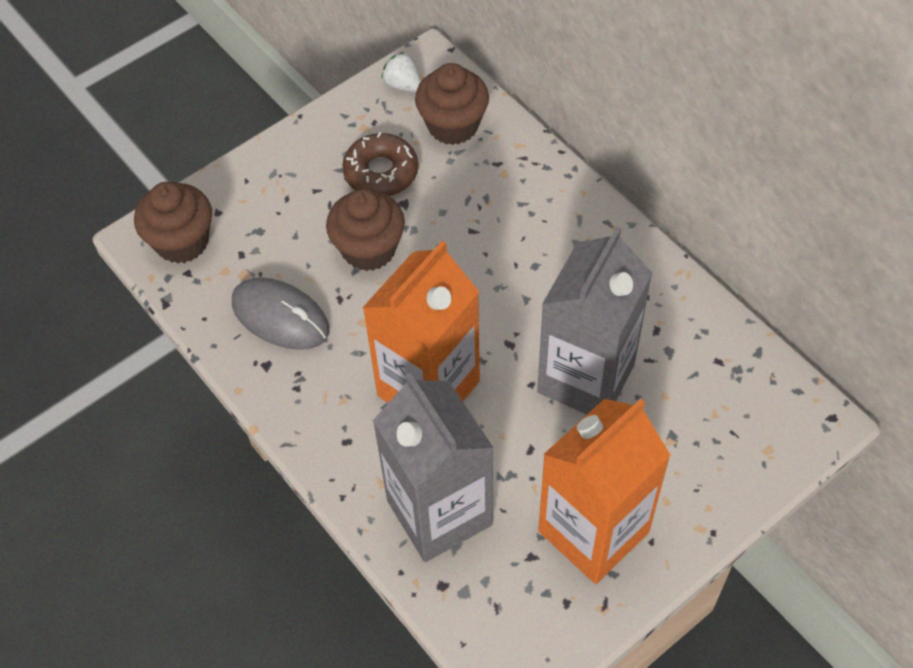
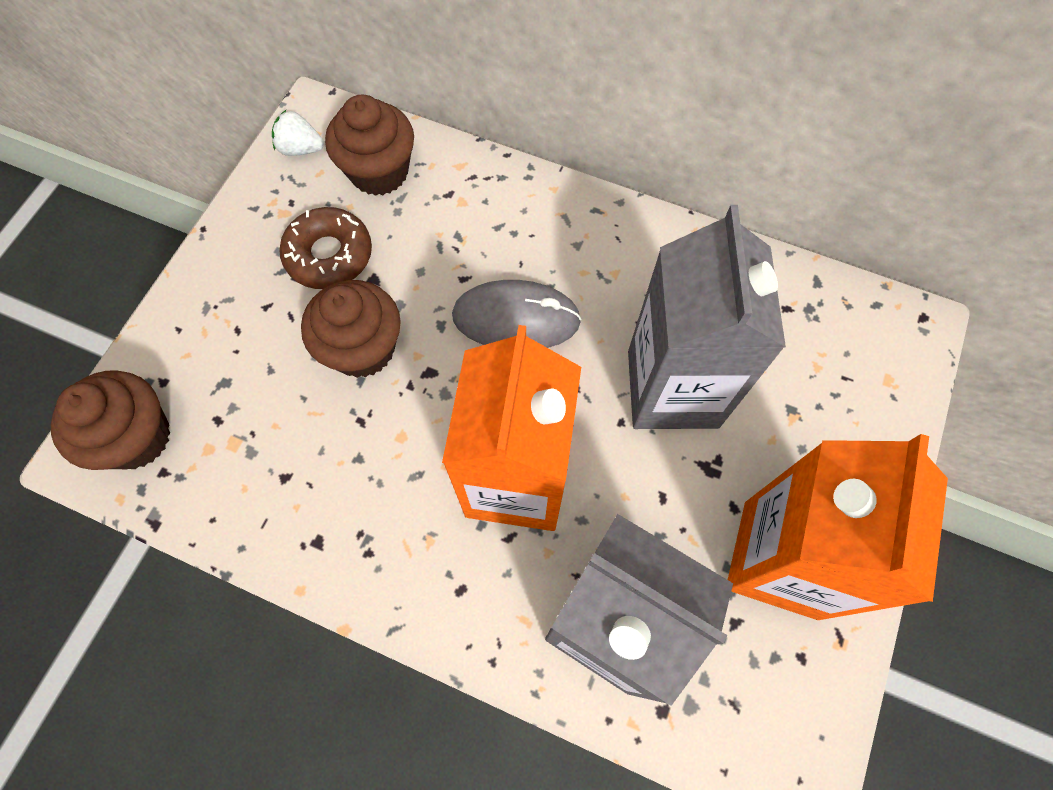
camera: 30 degrees left, 10 degrees up
grey mouse [232,277,329,350] -> grey mouse moved to [452,280,582,348]

